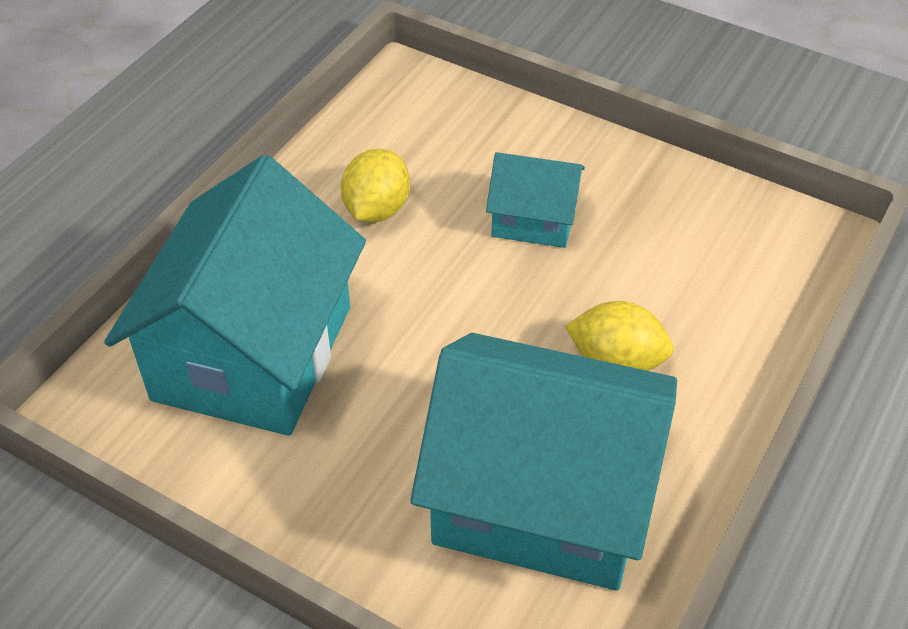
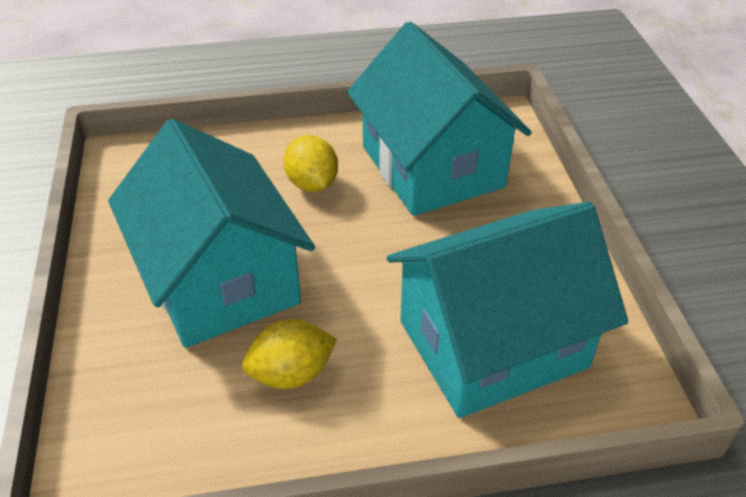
camera: 130 degrees left, 5 degrees down
turquoise house [486,152,585,248] -> turquoise house [108,119,315,348], size x2.05

